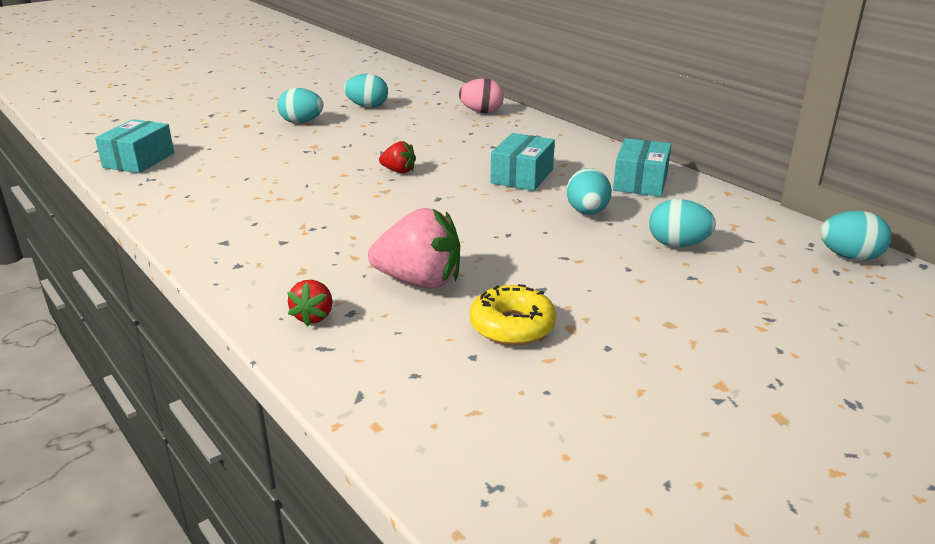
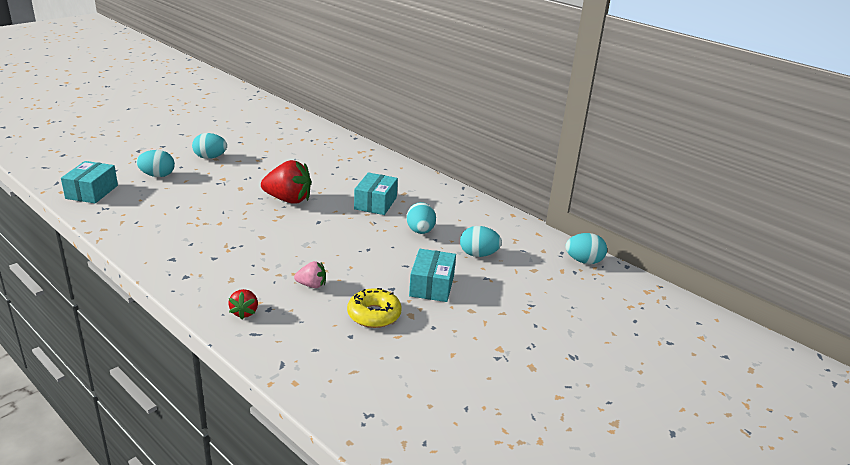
camera: 10 degrees left, 0 degrees up
turquoise egg [344,74,388,108] -> turquoise egg moved to [136,150,175,177]
pink strawberry [368,208,460,289] -> pink strawberry [294,261,326,288], size x0.52
red strawberry [379,141,416,173] -> red strawberry [261,160,312,204], size x1.92
pink egg [459,79,504,113] -> none
turquoise box [613,138,671,197] -> turquoise box moved to [409,249,456,302]

